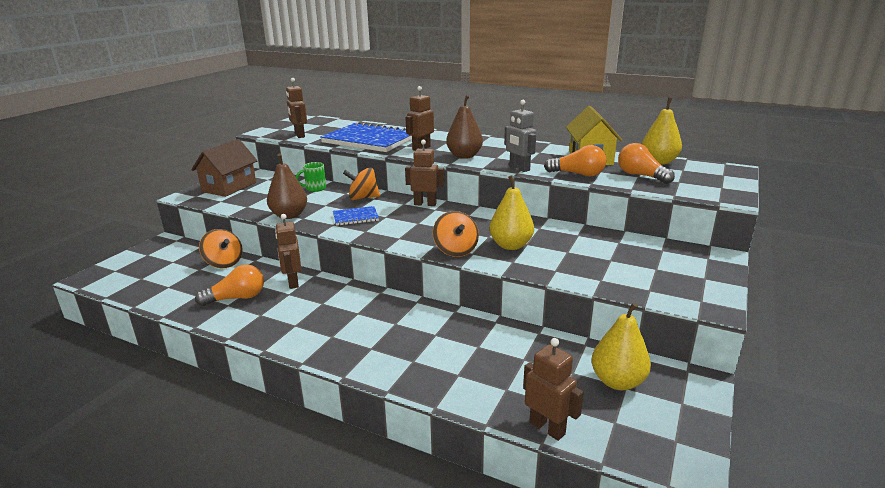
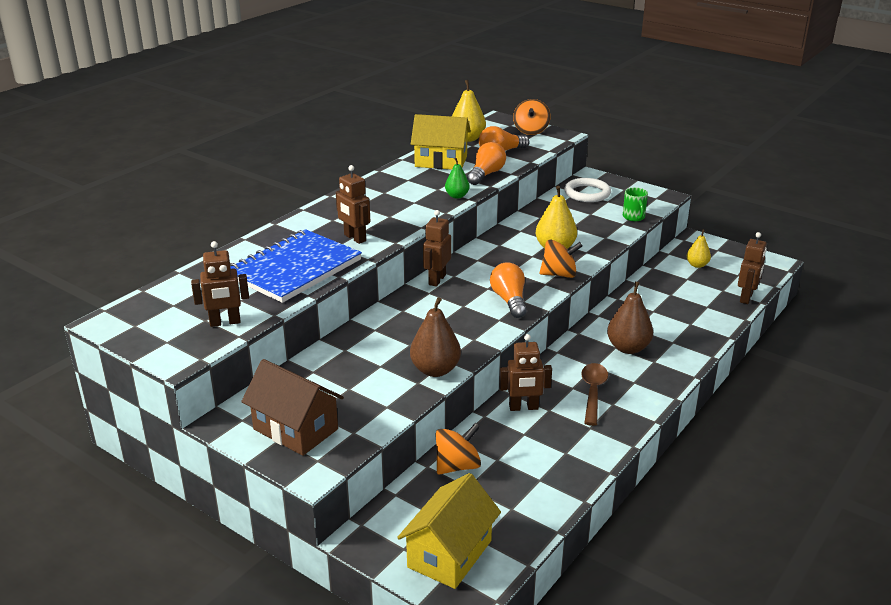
camera: 80 degrees left, 5 degrees up
orange light bulb [195,264,264,306] -> orange light bulb moved to [490,262,527,318]
green mug [296,162,326,192] -> green mug moved to [623,187,648,221]
blue notebook [333,206,379,226] -> none
orange spinning top [343,167,380,200] -> orange spinning top moved to [513,99,551,135]
brown pear [446,95,483,159] -> brown pear moved to [607,282,653,354]
grey robot [504,100,537,172] -> green pear [445,158,470,199]
brown robot [523,338,584,441] -> brown robot turned 150 degrees clockwise [738,232,767,304]
yellow pear [591,302,651,390] -> yellow pear [687,230,711,268], size x0.60
none -> yellow house [397,473,501,589]
none -> white ring [564,178,611,202]
none -> brown spoon [581,363,608,426]

